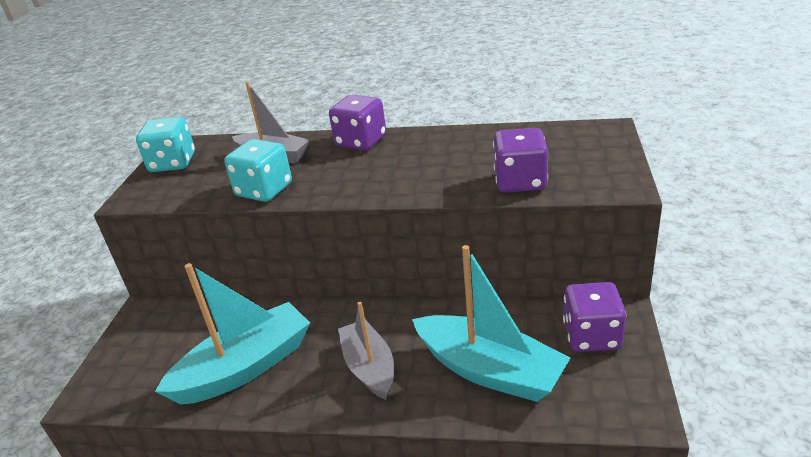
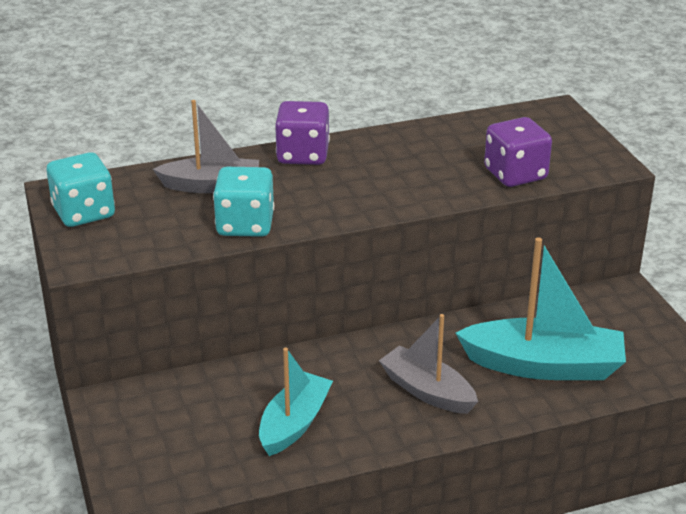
camera: 30 degrees left, 0 degrees up
turquoise boat [155,263,310,405] -> turquoise boat [259,348,333,456], size x0.66
purple dice [563,282,626,352] -> none

